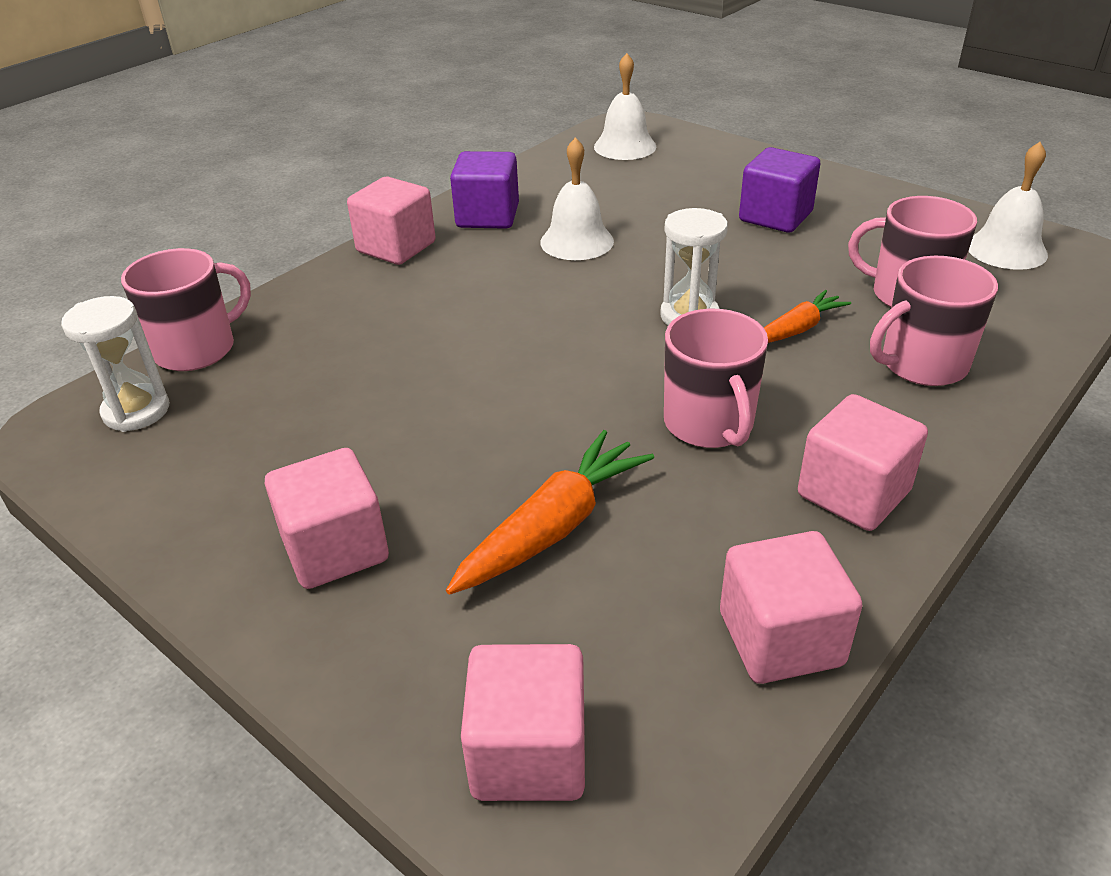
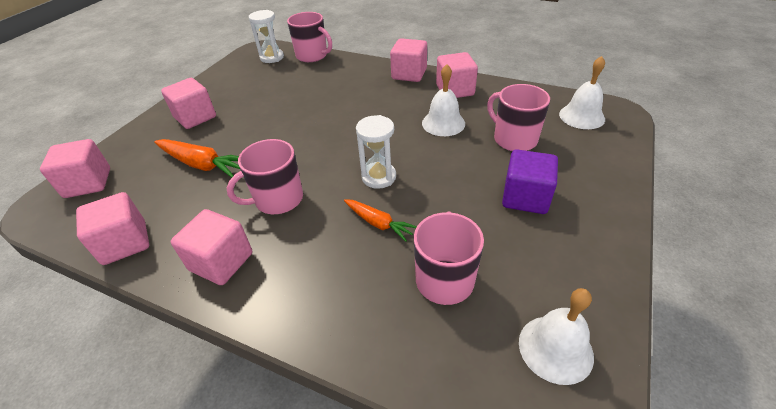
camera: 75 degrees right, 5 degrees up
purple cube [450,151,519,229] -> pink cube [436,52,478,98]
pink mug [870,256,998,386] -> pink mug moved to [487,84,550,151]

